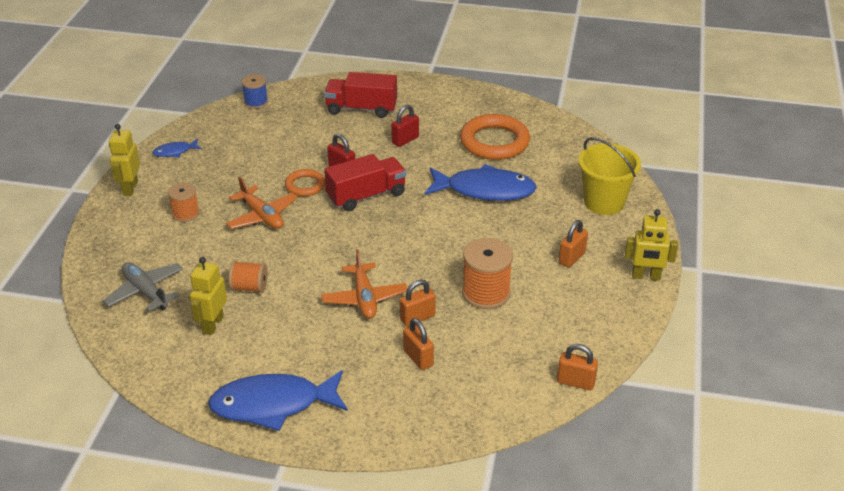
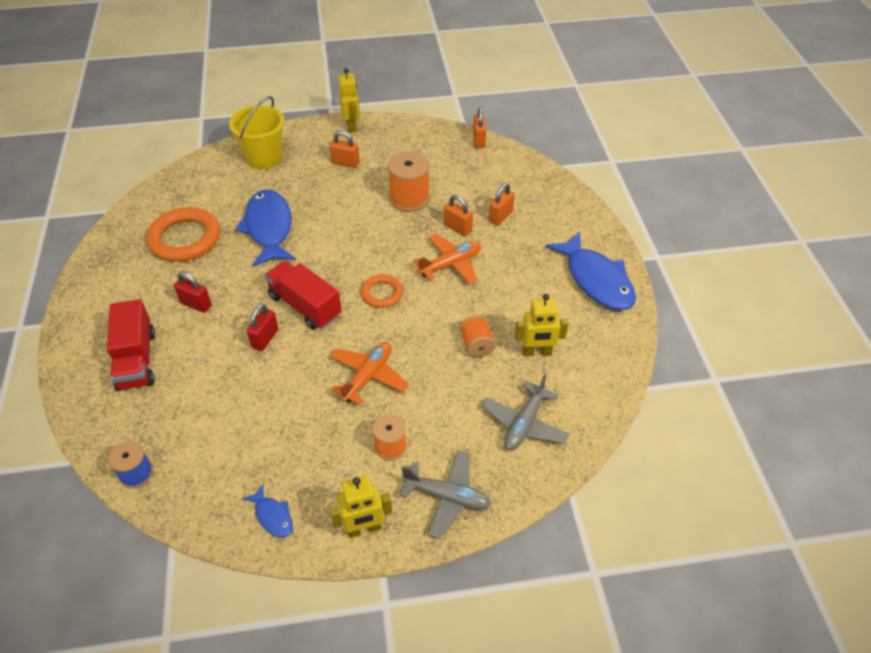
camera: 110 degrees left, 10 degrees up
orange ring [285,169,325,196] -> orange ring moved to [361,275,403,308]
none -> grey plane [400,451,491,538]

